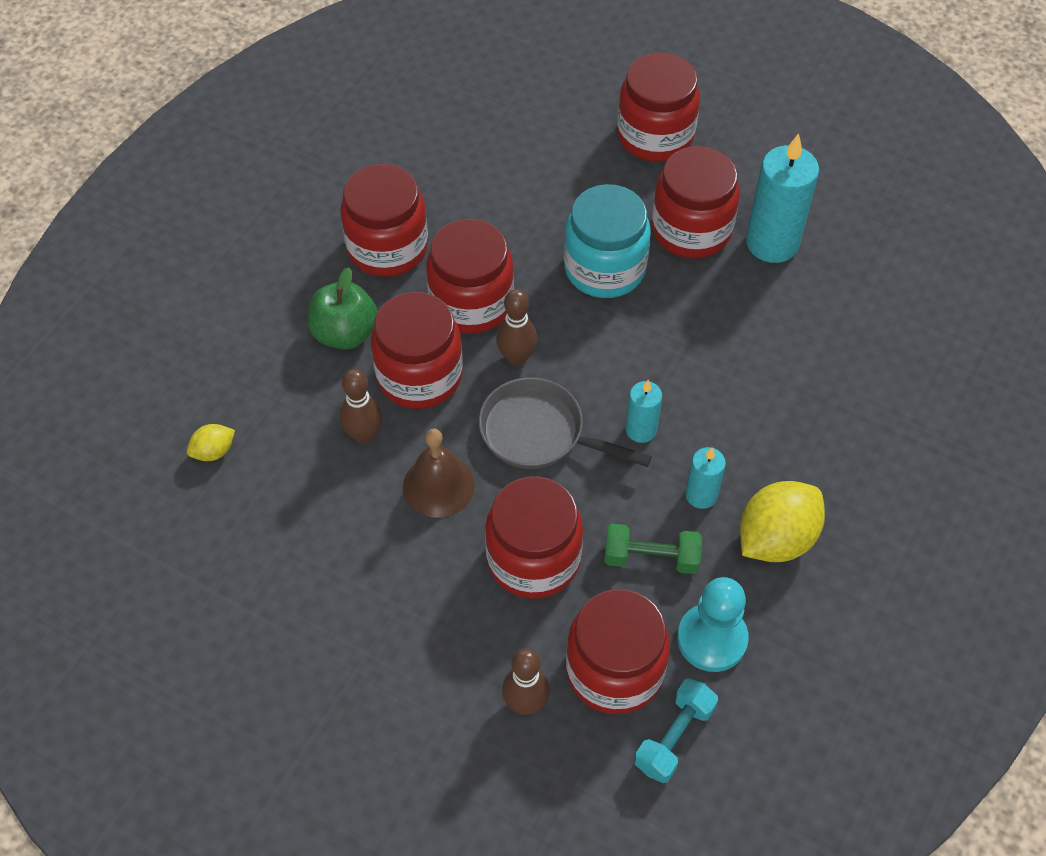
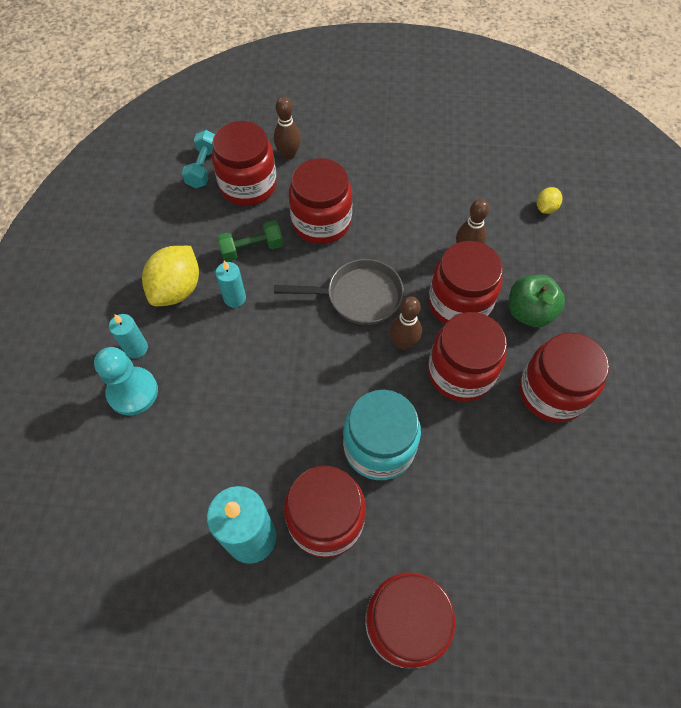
camera: 155 degrees right, 5 degrees up
brown bell [403,429,475,518] -> none
turquoise candle [626,380,662,443] -> turquoise candle moved to [109,314,148,359]
turquoise pawn [677,577,749,672] -> turquoise pawn moved to [94,347,158,416]

